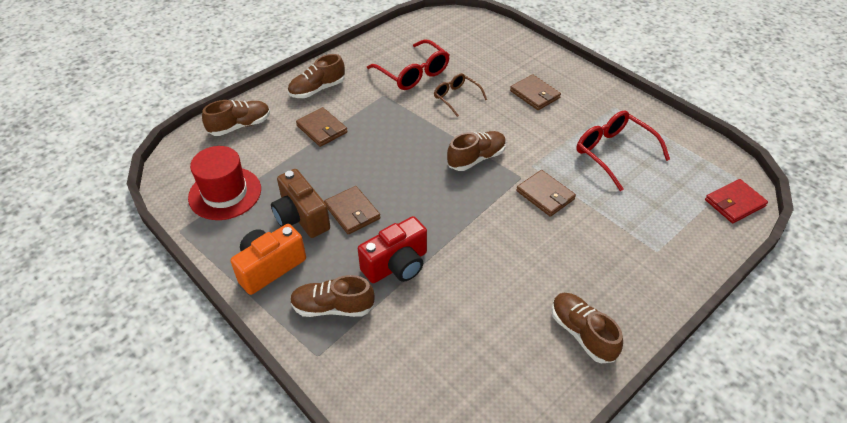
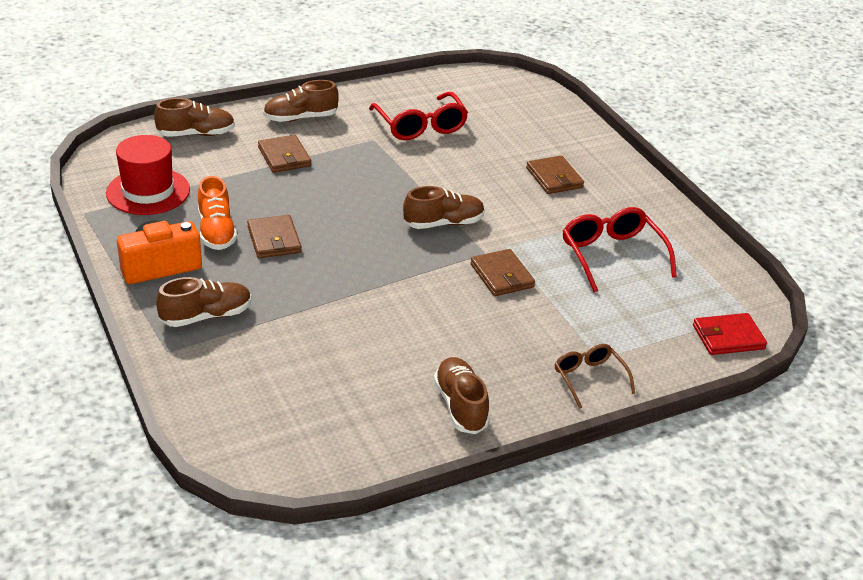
camera: 15 degrees right, 10 degrees down
brown camera [271,169,330,238] -> orange shoe [198,176,237,250]
brown shoe [290,275,375,317] -> brown shoe turned 135 degrees clockwise [156,277,252,327]
red camera [358,216,427,283] -> none
brown glasses [434,73,487,117] -> brown glasses moved to [555,344,635,409]

